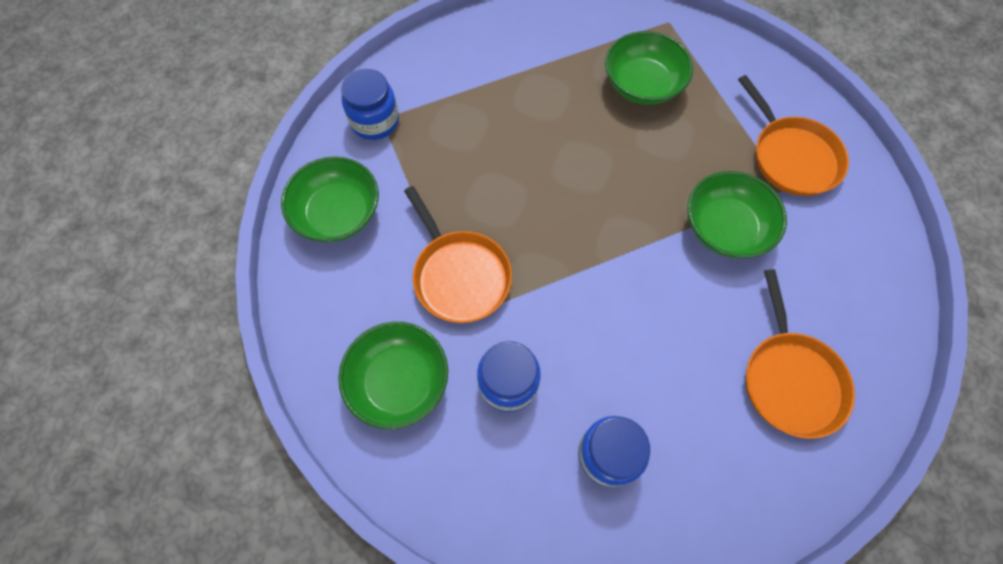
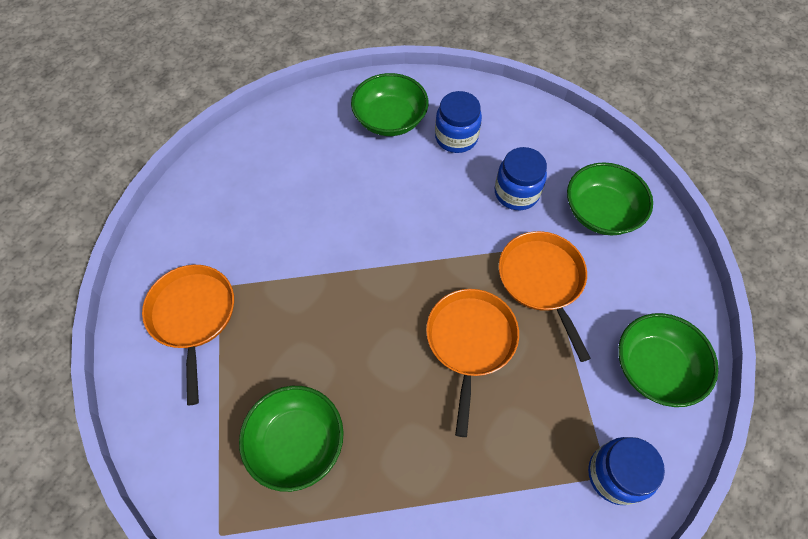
camera: 165 degrees left, 5 degrees down
green bowl [688,171,787,258] -> green bowl moved to [351,73,429,136]
orange pan [746,269,855,439] -> orange pan moved to [426,289,519,437]

